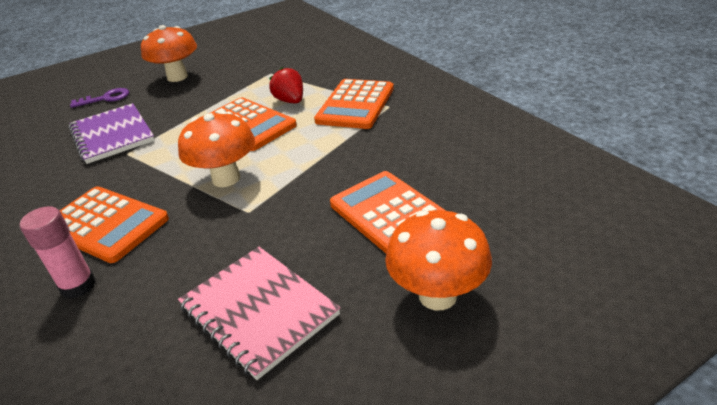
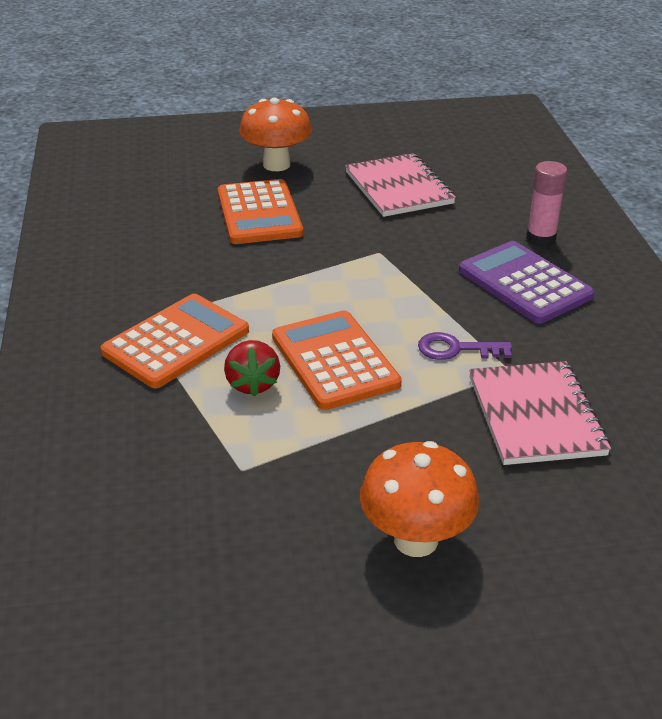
camera: 160 degrees left, 0 degrees up
orange calculator [59,186,169,263] -> purple calculator [459,241,595,323]
purple notebook [69,103,155,164] -> pink notebook [469,361,611,465]
purple key [70,88,129,108] -> purple key moved to [418,332,512,360]
orange mushroom [178,111,255,187] -> none

